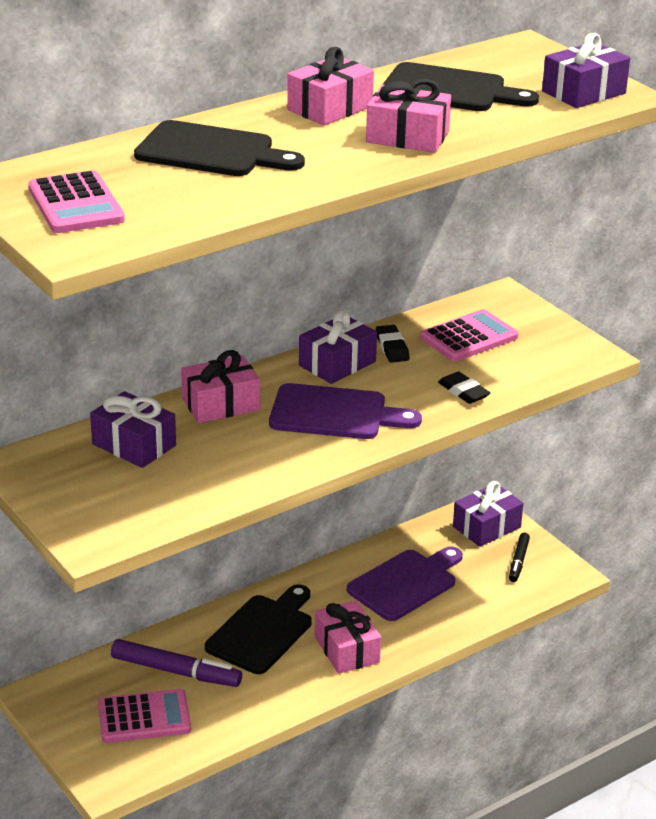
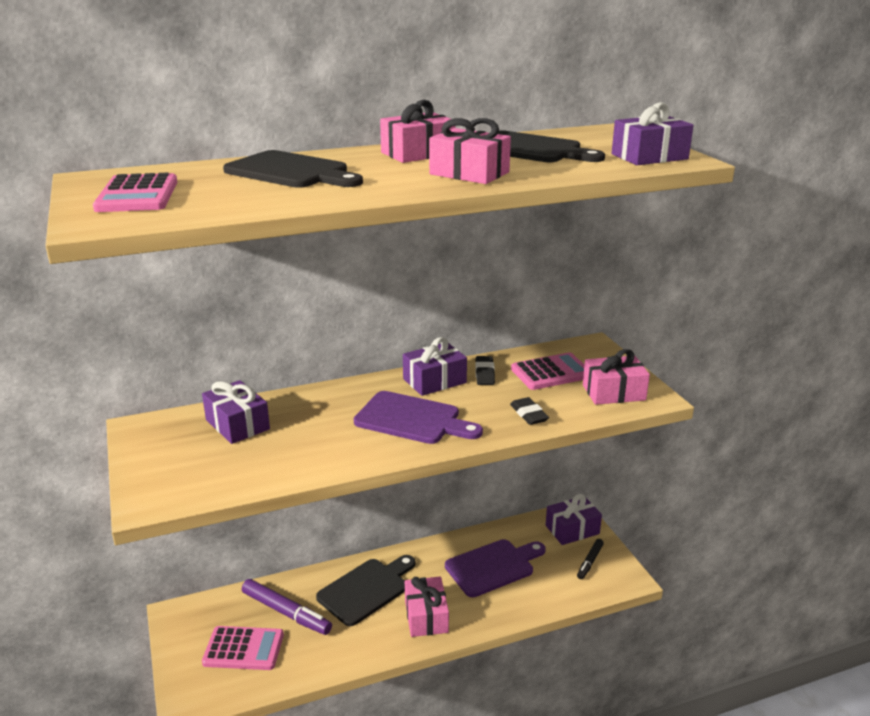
camera: 15 degrees right, 5 degrees down
pink gift [181,350,260,423] -> pink gift moved to [583,349,650,405]

